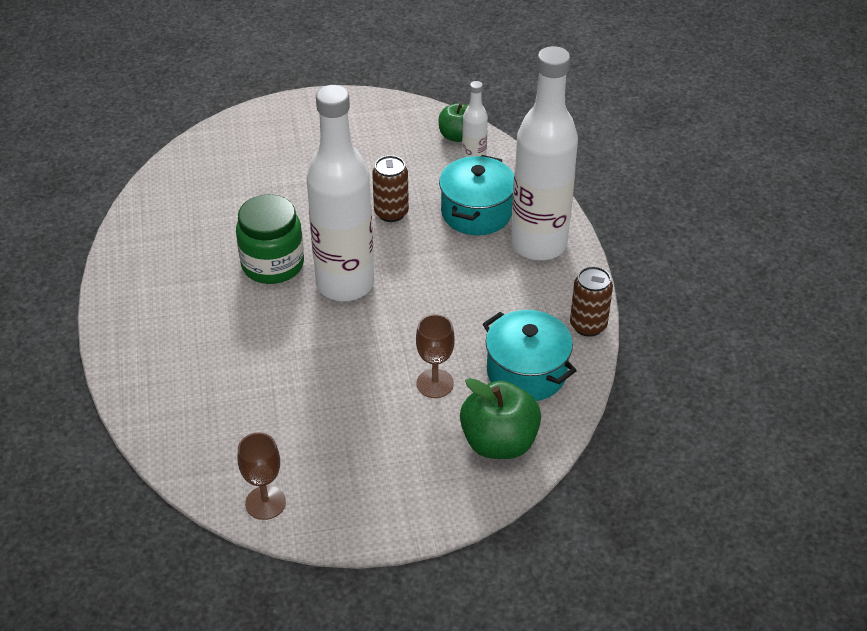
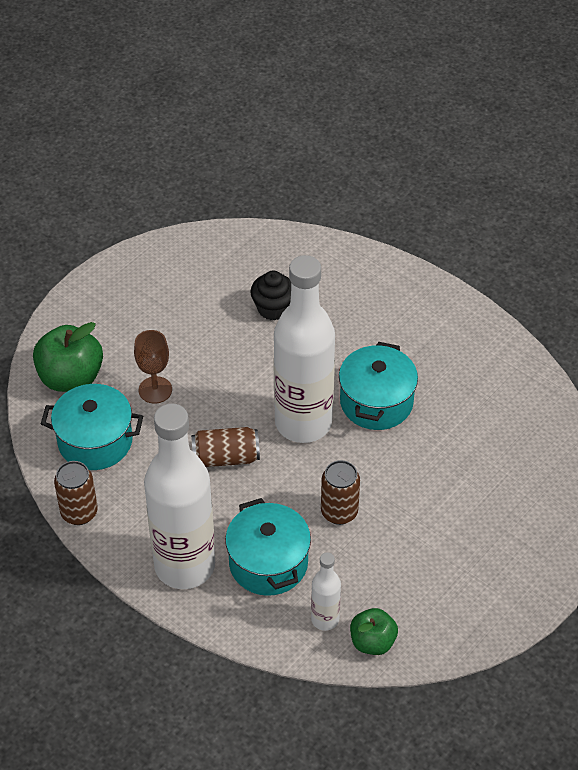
camera: 140 degrees right, 5 degrees up
green jar [236,194,304,284] -> turquoise pot [339,342,418,430]
brown goblet [237,432,286,520] -> none
none -> brown can [191,427,260,467]
none -> black cupcake [250,271,291,321]

